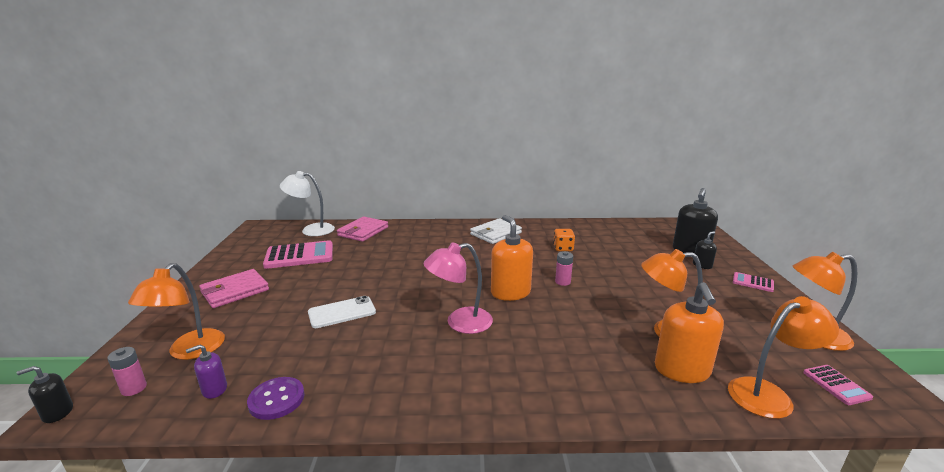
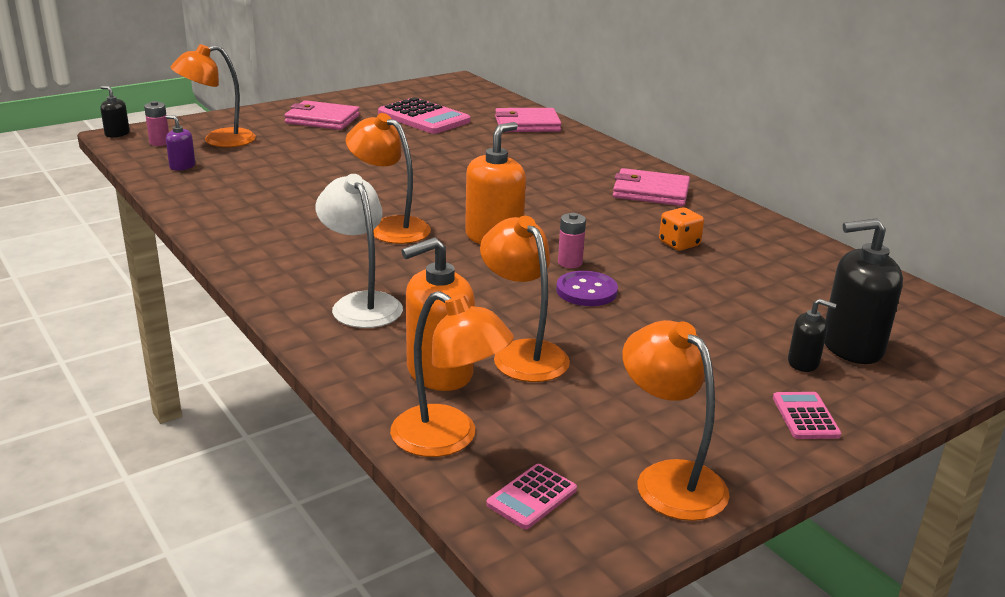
camera: 55 degrees right, 5 degrees up
purple button [247,377,305,420] -> purple button moved to [556,271,618,306]
white lamp [280,171,335,236] -> white lamp moved to [316,174,403,328]
white phone [308,296,376,328] -> none
pink lamp [424,242,493,334] -> orange lamp [346,113,431,244]
white wallet [470,218,522,244] -> pink wallet [613,168,690,206]

